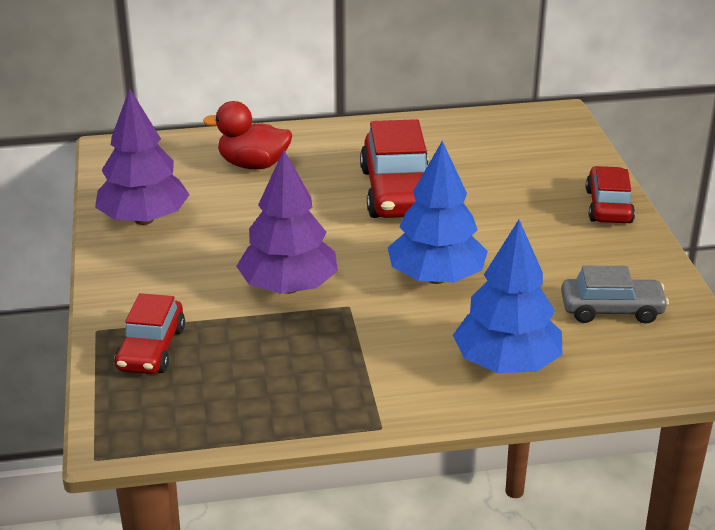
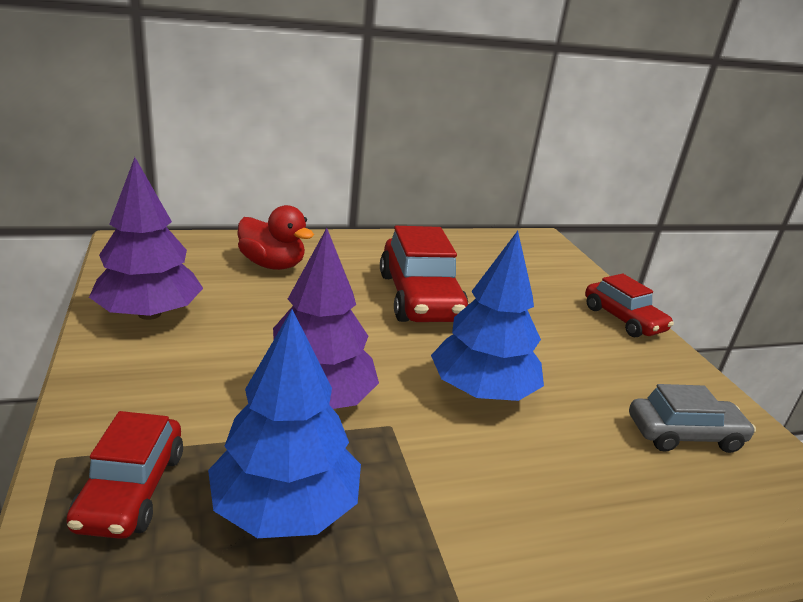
camera: 10 degrees left, 5 degrees down
red duck [203,101,292,169] -> red duck turned 150 degrees counterclockwise [238,205,314,270]
blue tree [453,220,563,373] -> blue tree moved to [208,309,361,538]
red car [586,166,635,223] -> red car turned 150 degrees clockwise [585,273,674,337]

